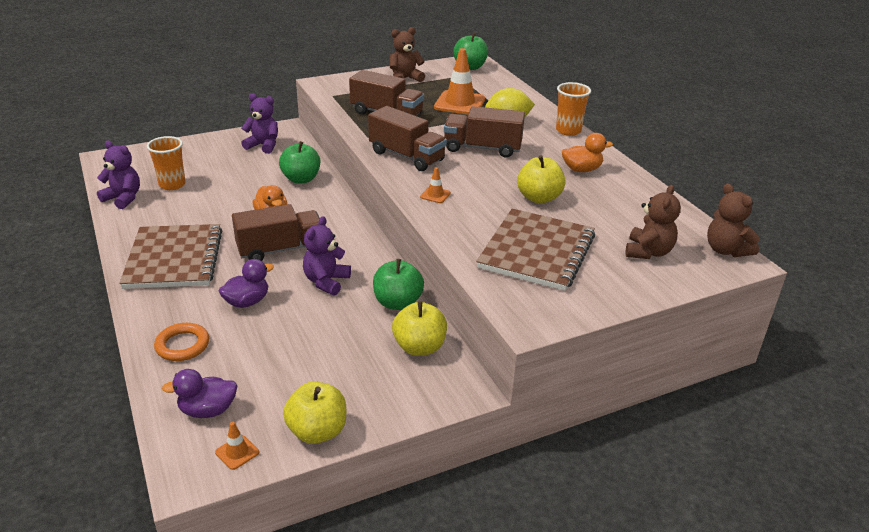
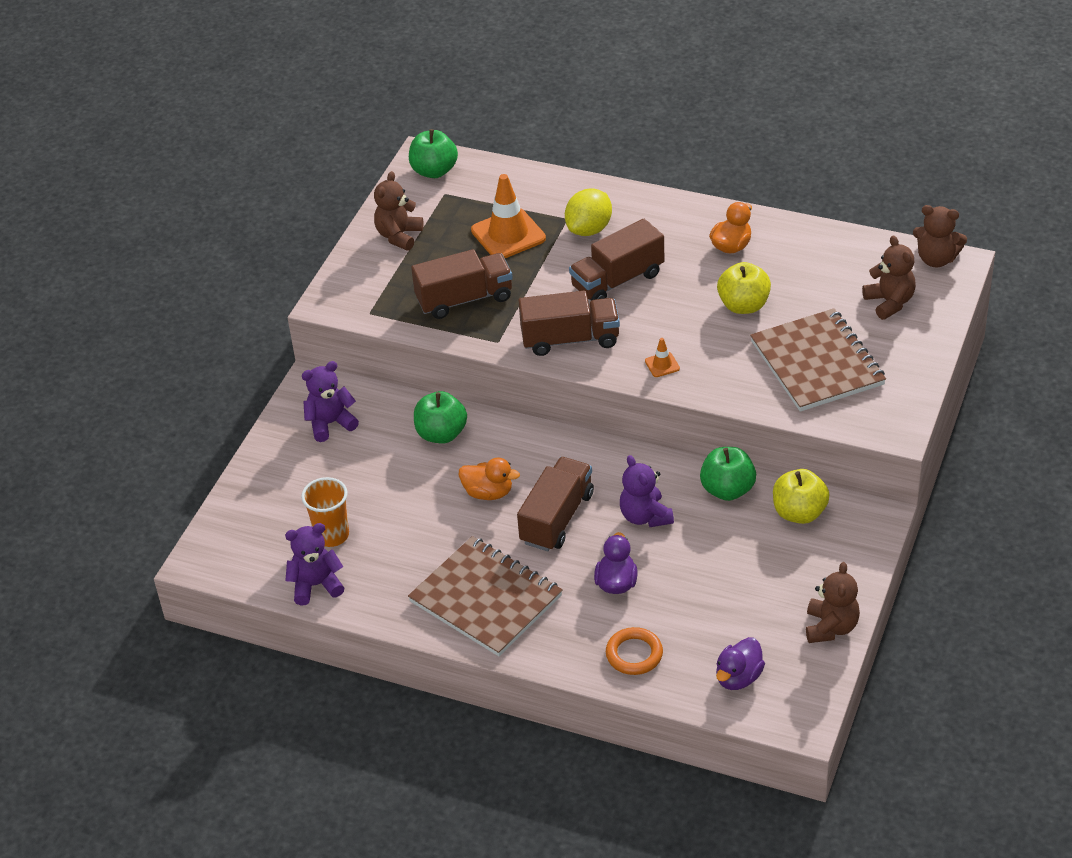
camera: 40 degrees left, 10 degrees up
orange traffic cone [215,422,259,470] -> none
yellow apple [283,382,346,444] -> brown teddy bear [806,562,860,643]
orange cup [556,82,591,136] -> none

